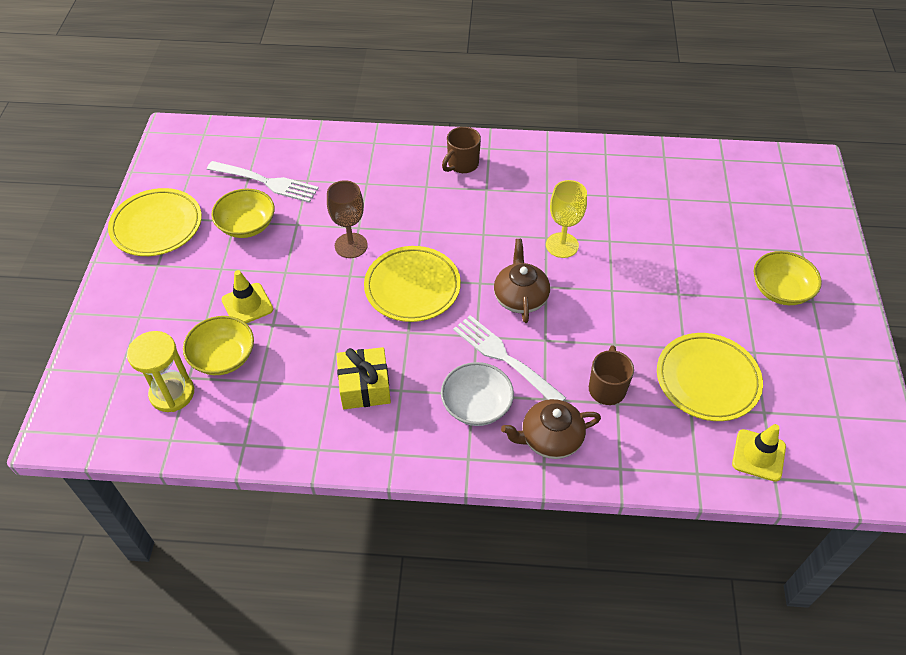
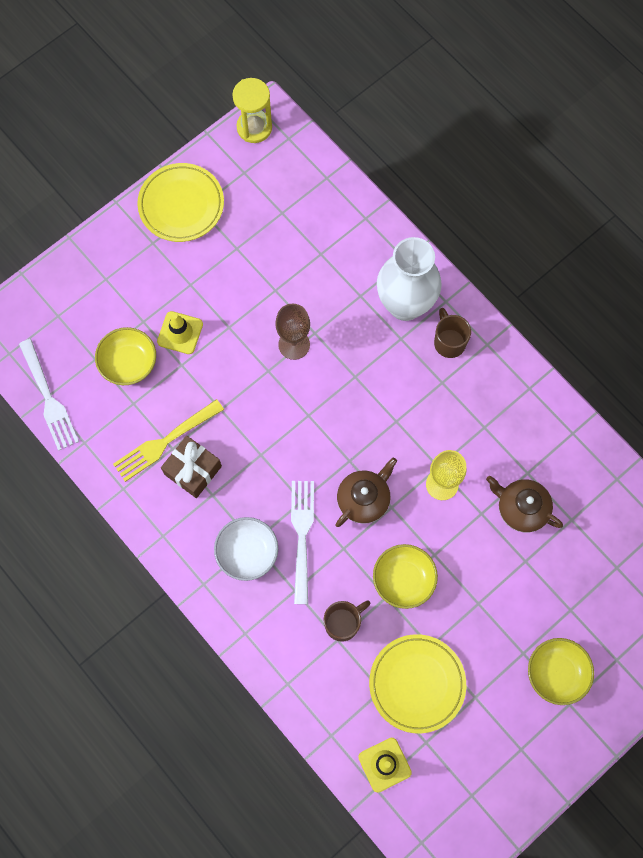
camera: 45 degrees right, 20 degrees up
yellow hourglass [127,331,194,412] -> yellow hourglass moved to [232,78,272,143]
white fork [207,161,319,203] -> white fork moved to [19,339,79,451]
yellow bowl [211,189,275,238] -> yellow bowl moved to [373,544,438,609]
yellow gift [336,347,391,409] -> brown gift [161,436,222,498]
yellow plate [364,246,461,322] -> none
brown mug [442,127,481,173] -> brown mug turned 75 degrees clockwise [434,308,471,358]
brown teapot [501,399,601,459] -> brown teapot moved to [486,476,563,533]
none -> yellow fork [113,399,224,482]
none -> white vase [377,237,442,321]

